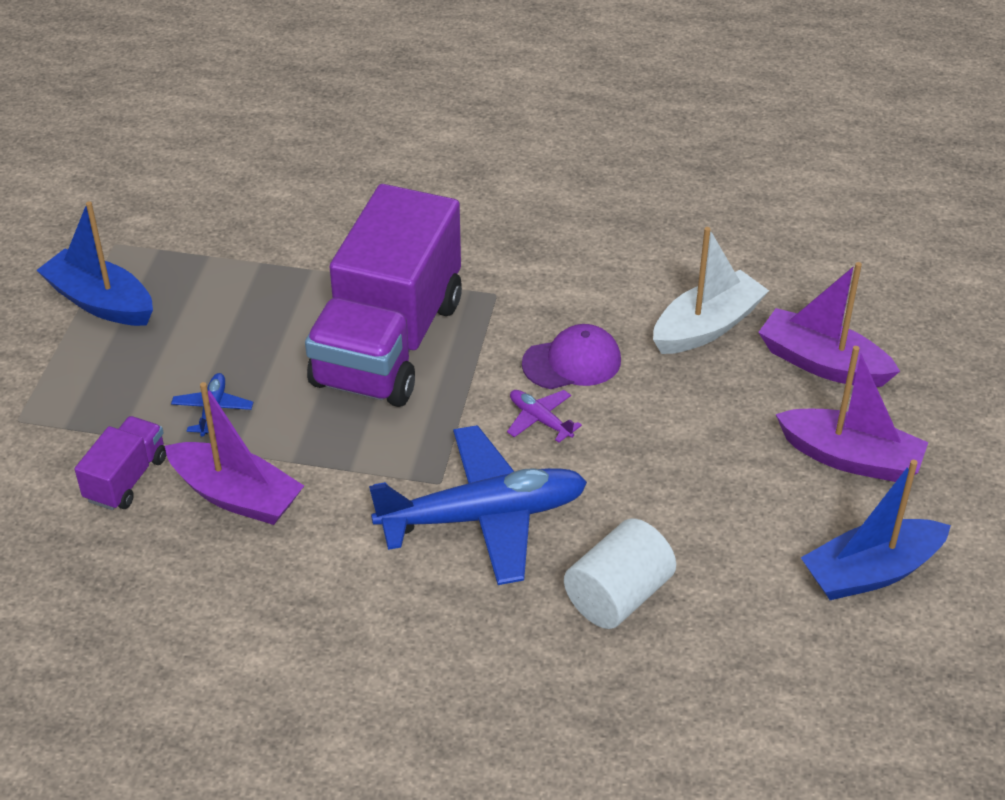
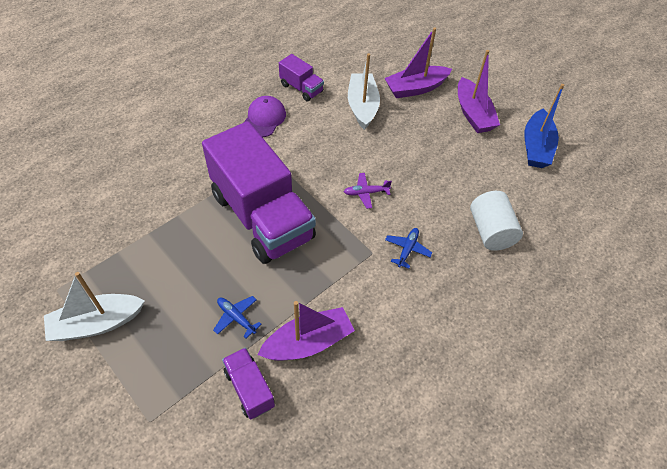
camera: 55 degrees left, 10 degrees up
blue boat [37,201,153,326] -> white boat [44,272,145,341]
blue plane [369,425,587,585] -> blue plane [385,228,432,269], size x0.42
purple cap [522,324,621,389] -> purple cap moved to [244,96,286,137]
purple boat [776,346,928,482] -> purple boat turned 105 degrees clockwise [458,50,500,133]
none -> purple truck [279,54,324,102]

